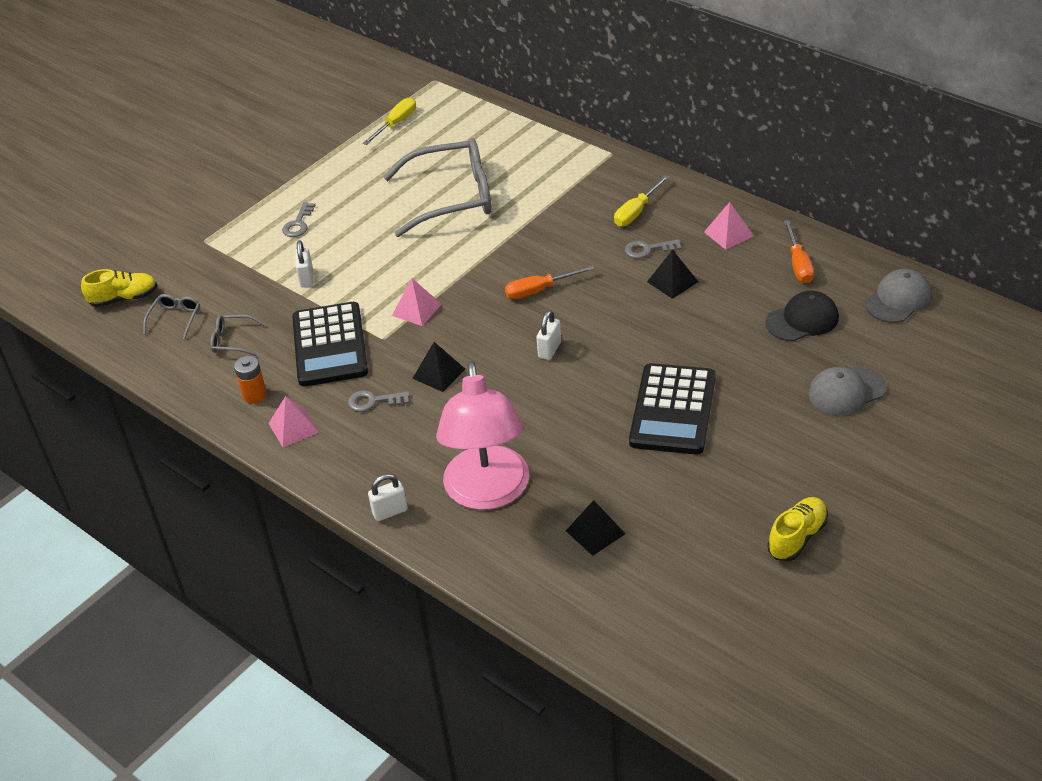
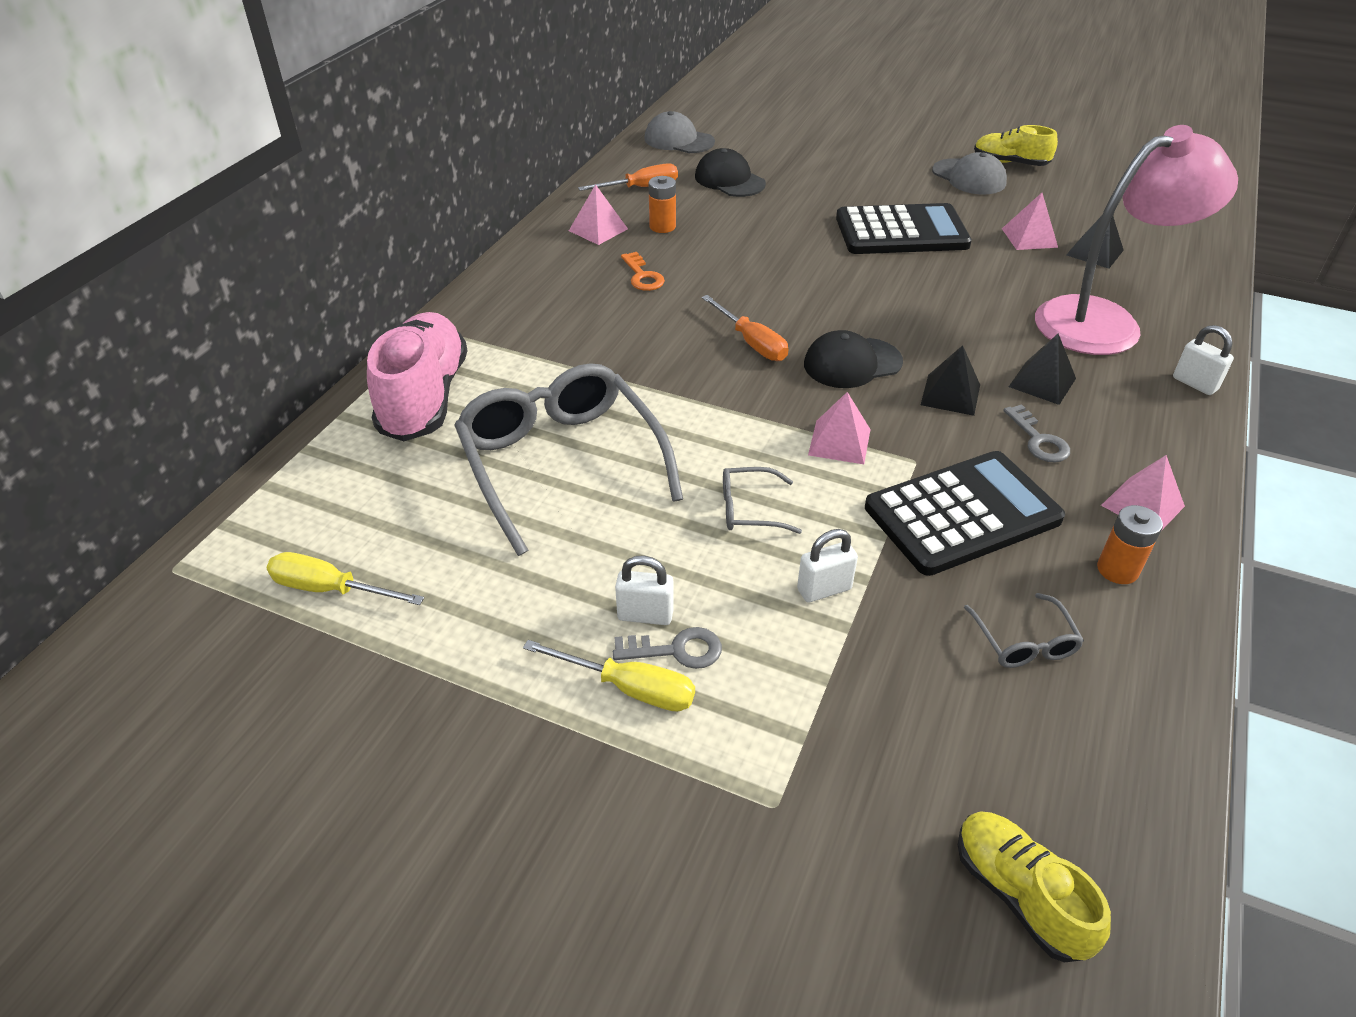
camera: 110 degrees left, 0 degrees up
grey glasses [143,294,200,340] -> grey glasses moved to [723,467,802,534]
white padlock [536,310,561,360] -> white padlock moved to [615,556,674,625]
yellow screwdriver [614,175,670,227] -> yellow screwdriver moved to [523,640,695,712]
grey key [625,239,682,258] -> orange key [621,252,665,291]
black pyramid [647,250,698,299] -> black pyramid moved to [1009,333,1076,405]
grey cap [809,366,886,416] -> grey cap moved to [932,152,1007,194]
none -> pink shoe [367,312,468,441]
none -> orange battery [648,176,676,233]
none -> black cap [804,330,903,388]
none -> pink pyramid [1002,193,1058,250]

